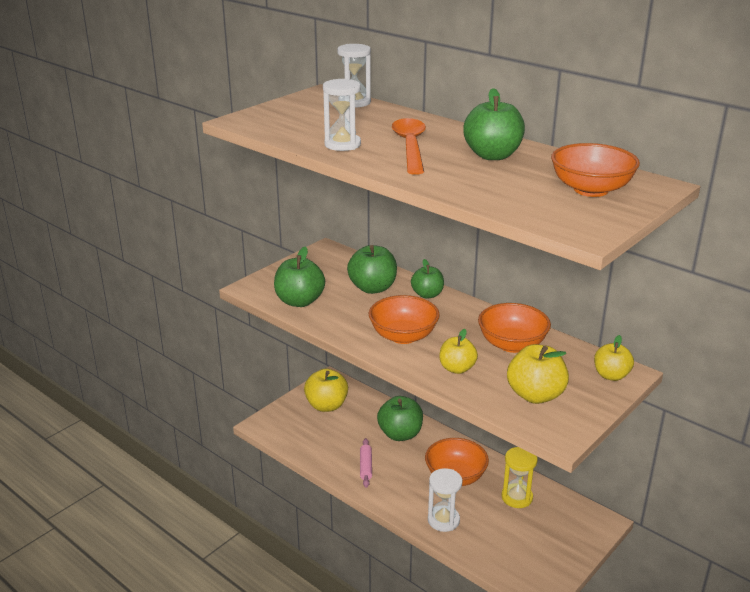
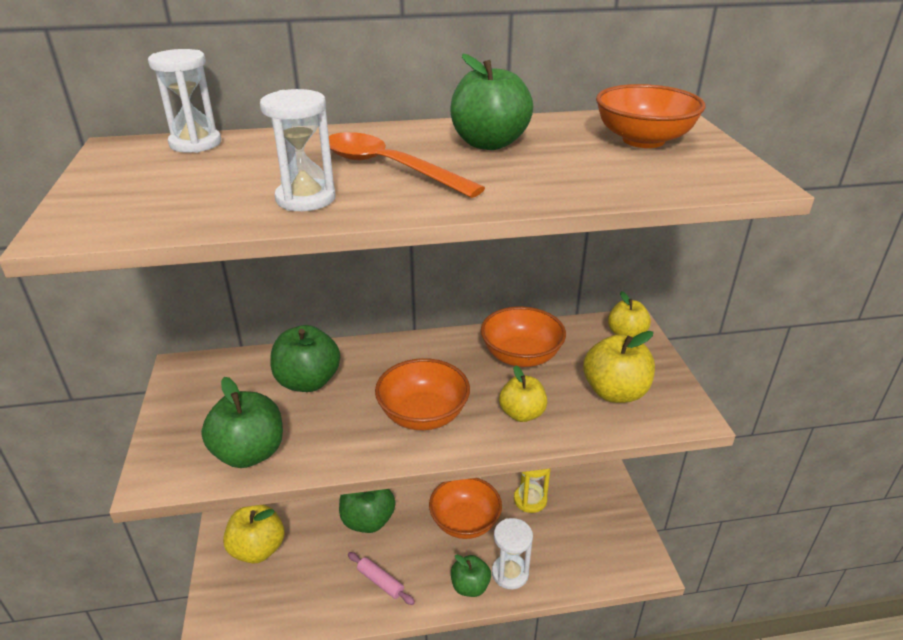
camera: 50 degrees left, 5 degrees up
green apple [411,259,444,299] -> green apple moved to [451,555,491,597]

